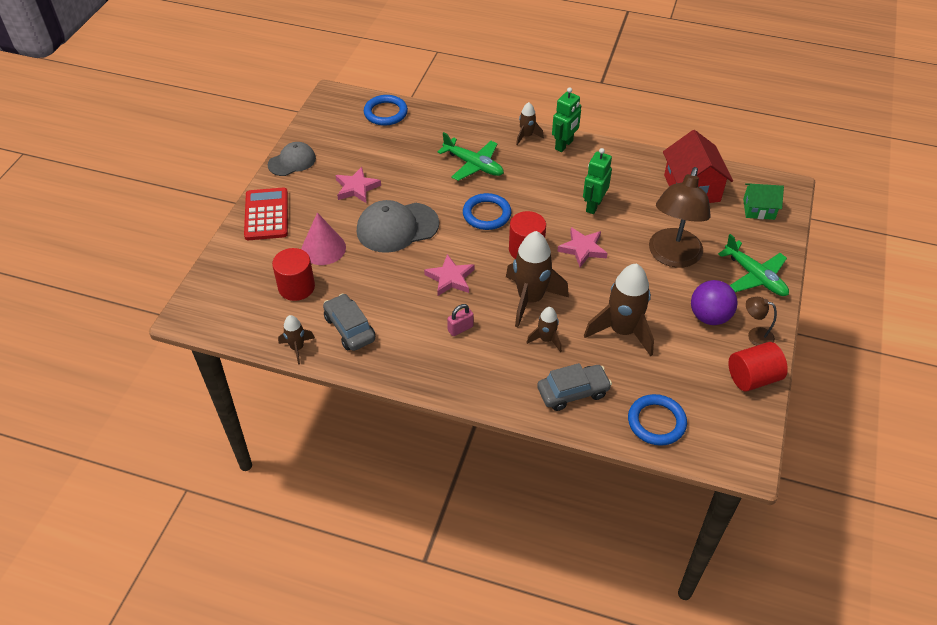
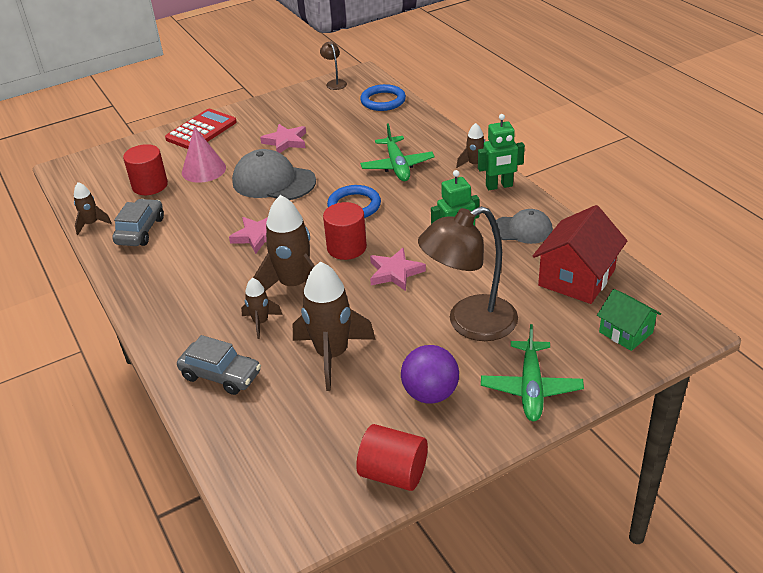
camera: 45 degrees right, 10 degrees down
grey cap [268,142,316,176] -> grey cap moved to [492,209,553,244]
pink padlock [447,304,474,336] -> none
blue ring [628,394,687,446] -> none
brown lamp [746,297,777,346] -> brown lamp moved to [320,41,347,90]

